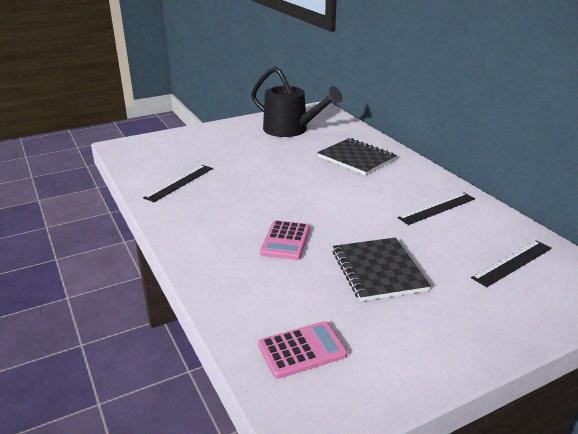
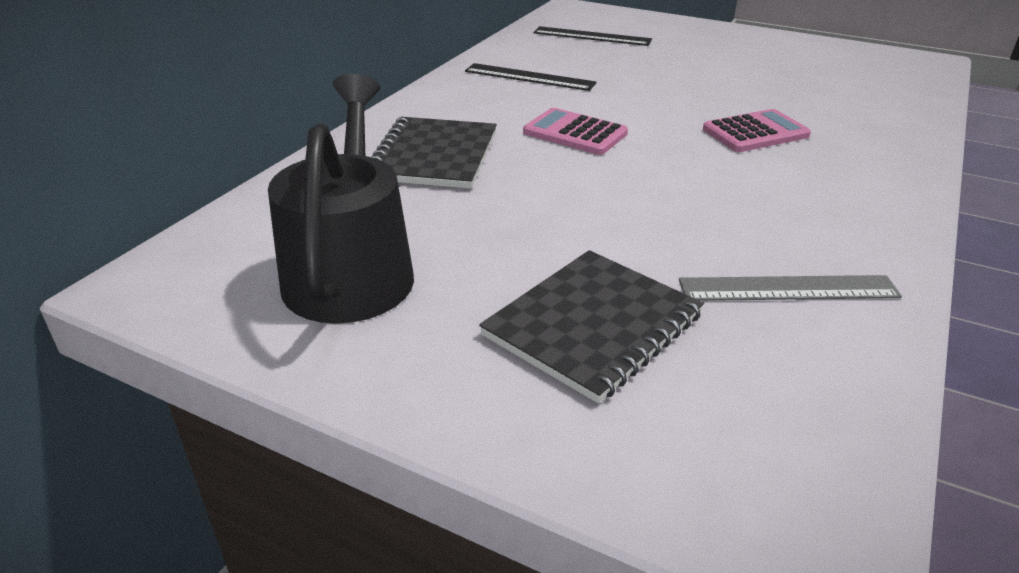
camera: 125 degrees left, 5 degrees up
black ruler [143,165,213,202] -> grey ruler [679,275,902,301]
pink calculator [258,321,347,379] -> pink calculator moved to [523,108,628,155]
black notebook [333,238,431,301] -> black notebook moved to [479,250,704,403]

